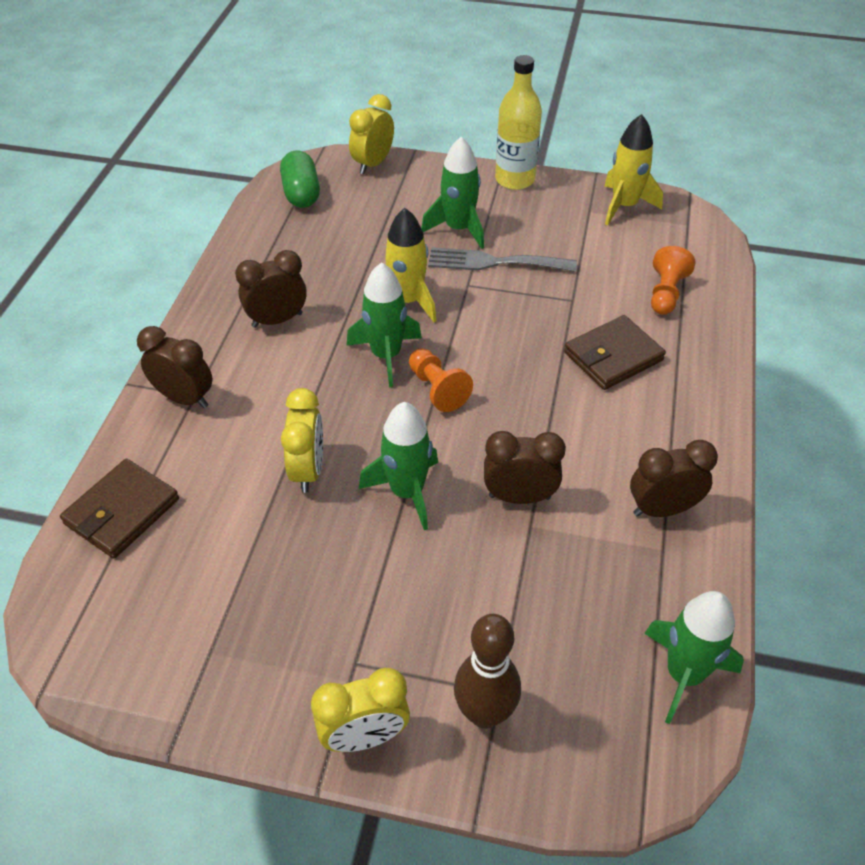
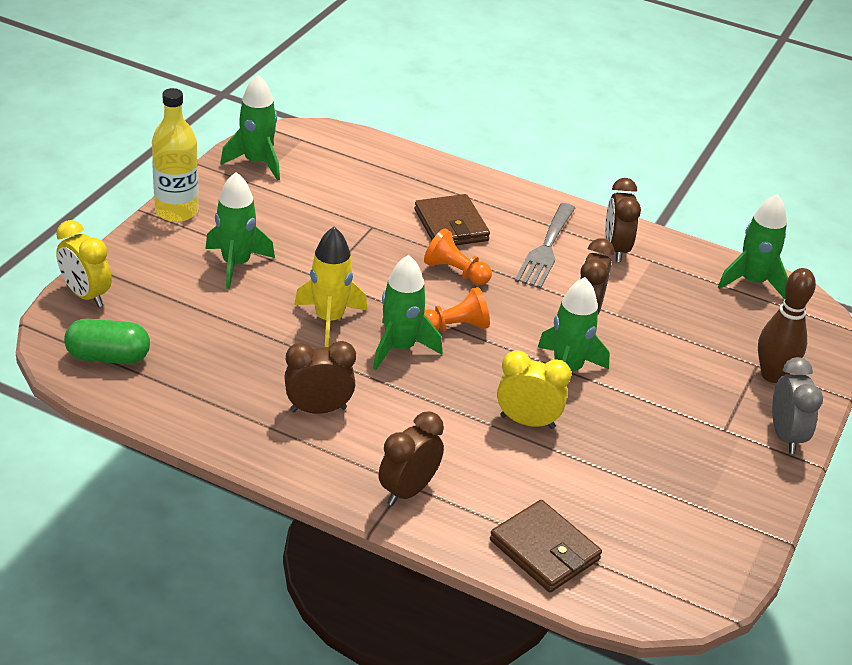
camera: 80 degrees left, 10 degrees down
brown clock [235,250,307,328] -> brown clock turned 90 degrees clockwise [284,341,356,414]
yellow clock [311,668,410,752] -> grey clock [772,357,823,454]
grey fork [428,247,577,272] -> grey fork moved to [515,203,575,289]
yellow rocket [604,114,663,226] -> green rocket [220,75,280,181]
orange pawn [651,246,695,315] -> orange pawn moved to [424,229,492,285]

